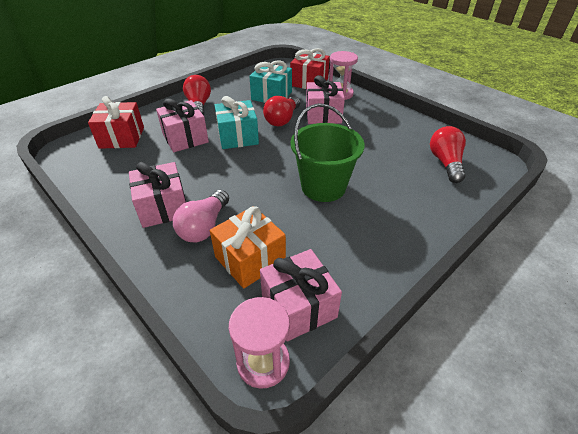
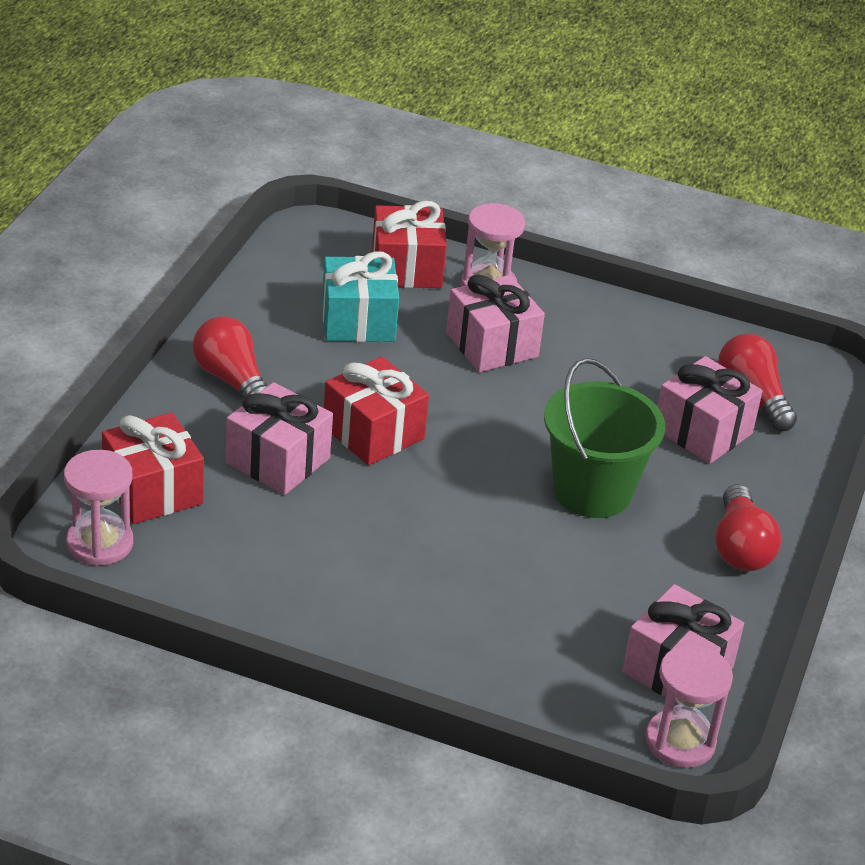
camera: 30 degrees left, 5 degrees down
pink gift [129,162,186,228] -> pink gift moved to [657,356,763,464]
pink light bulb [173,190,229,242] -> none
orange gift [210,206,286,289] -> none
turquoise gift [215,96,259,149] -> red gift [324,357,429,465]
red light bulb [263,96,300,126] -> red light bulb moved to [715,484,781,571]
none -> pink hourglass [64,450,133,566]

